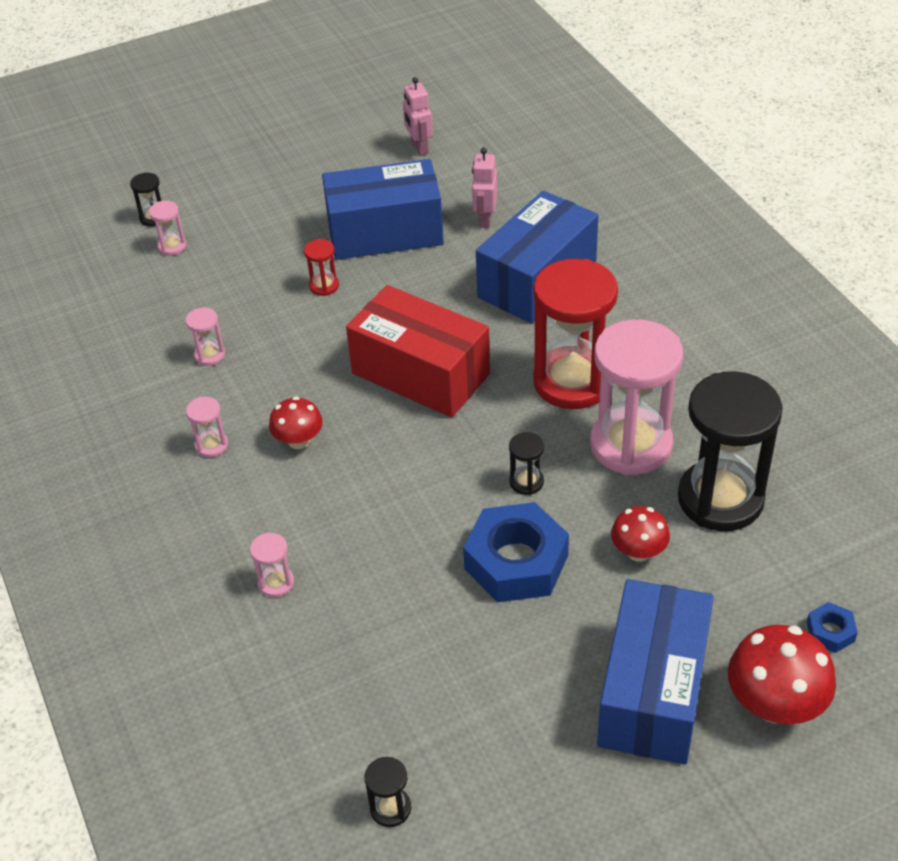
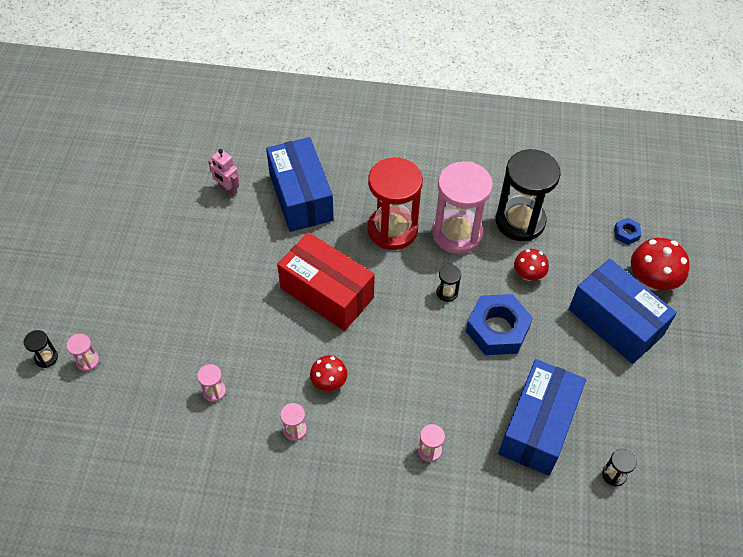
camera: 60 degrees left, 10 degrees up
red hourglass [304,239,339,296] -> none
blue box [322,159,444,260] -> blue box moved to [499,359,586,475]
red box [346,285,490,417] -> red box turned 60 degrees clockwise [277,232,375,331]
pink robot [403,77,433,156] -> none

